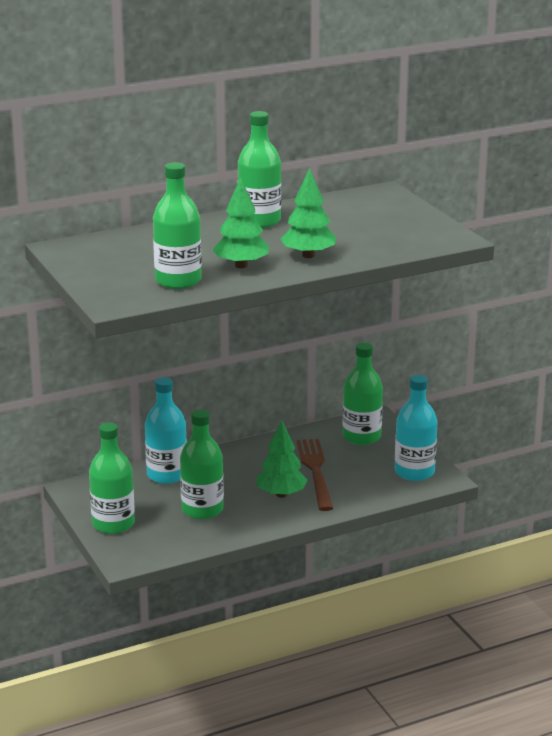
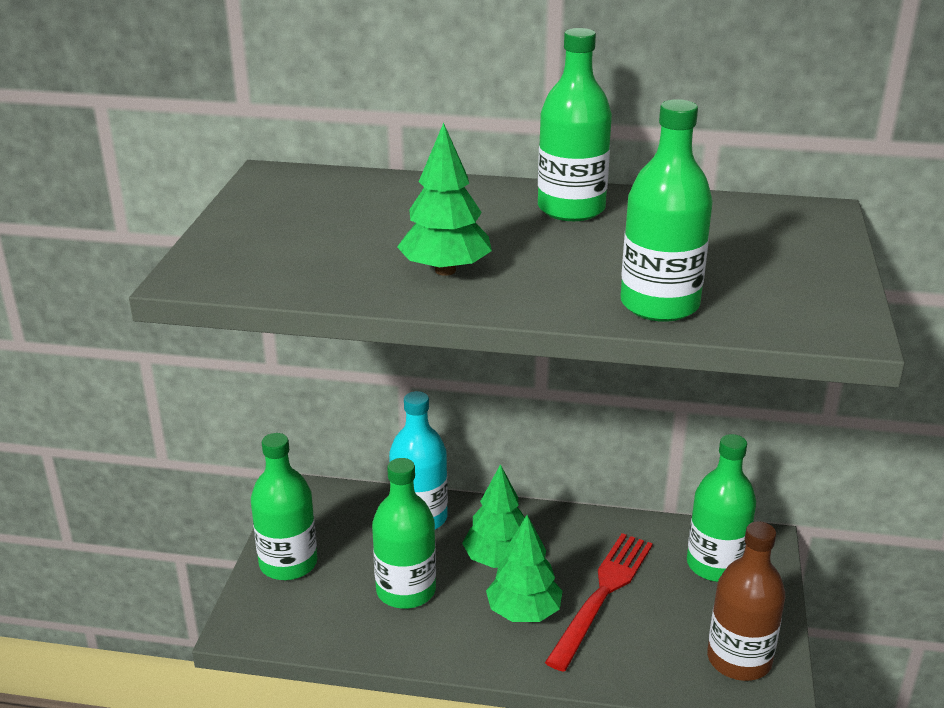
camera: 35 degrees right, 5 degrees up
green bottle [153,162,202,289] -> green bottle moved to [620,99,713,322]
green tree [281,168,336,258] -> green tree moved to [462,464,525,568]
brown fork [296,439,334,511] -> red fork [545,533,653,672]
turquoise bottle [395,375,437,481] -> brown bottle [707,521,786,681]

